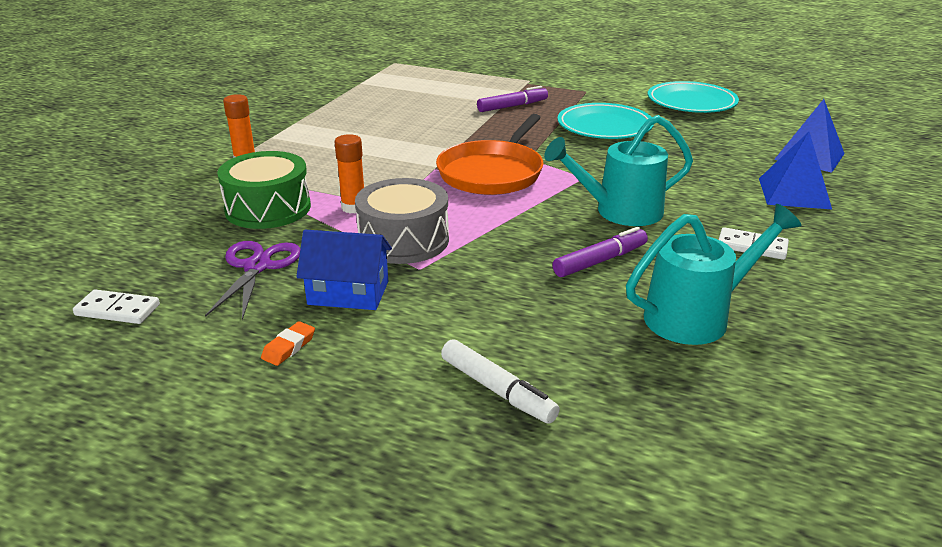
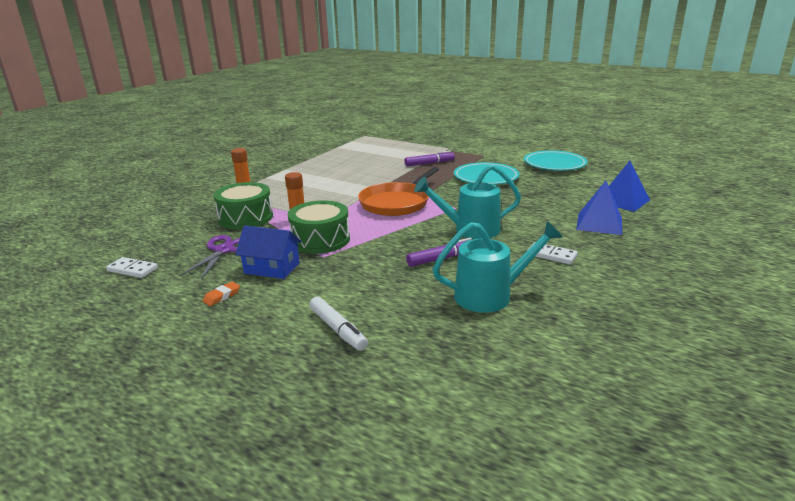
camera: 10 degrees right, 5 degrees down
grey drum [355,178,449,264] -> green drum [288,200,350,254]

